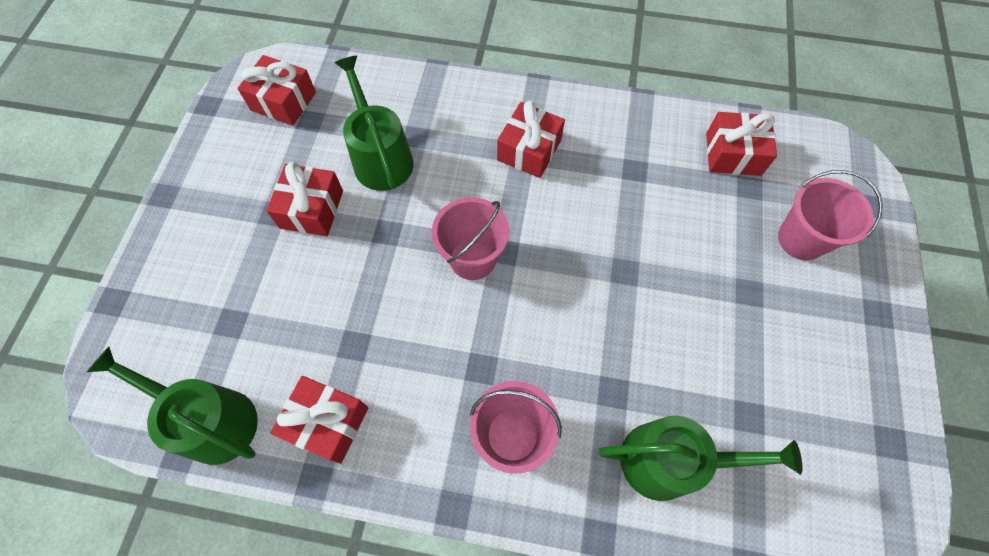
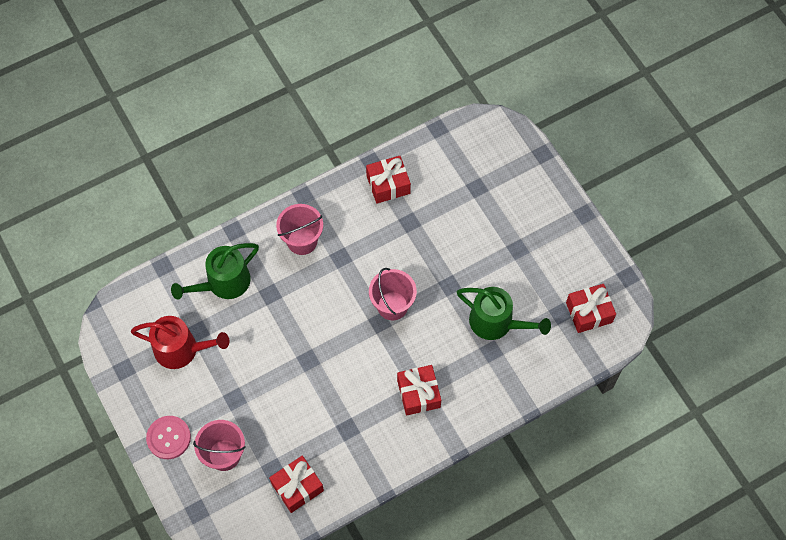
camera: 140 degrees right, 0 degrees up
green watering can [87,347,258,465] -> none
red gift [266,162,343,236] -> none
none -> red watering can [131,316,230,369]
none -> pink button [146,416,191,459]

